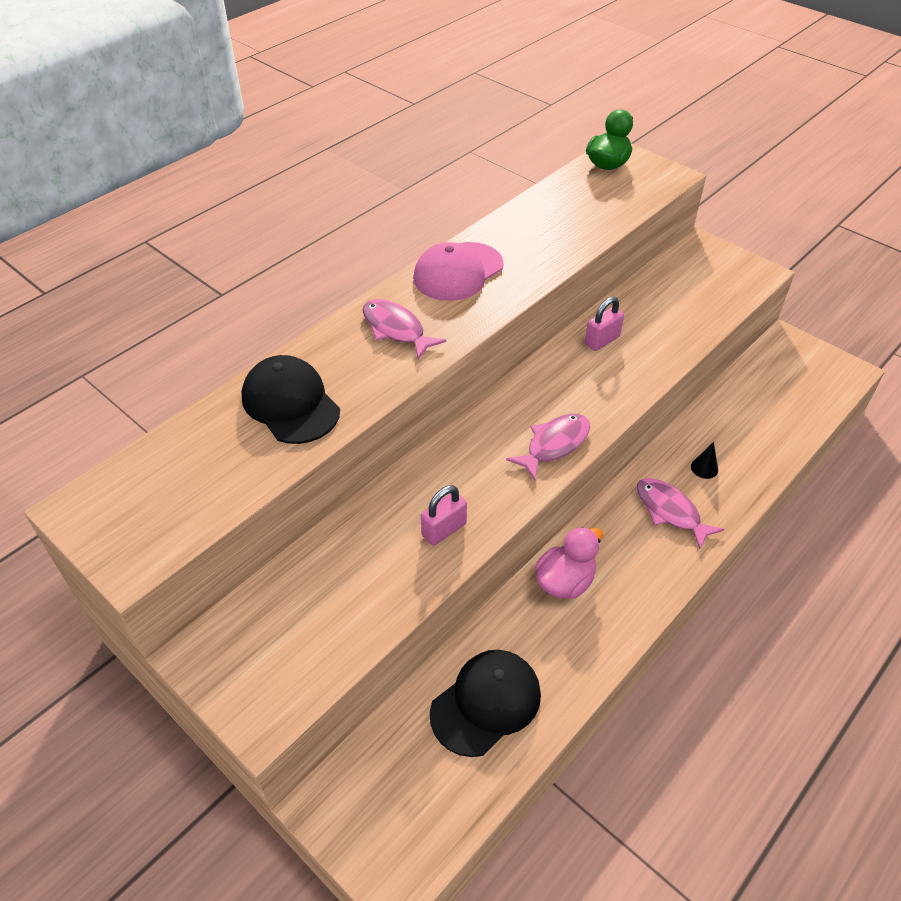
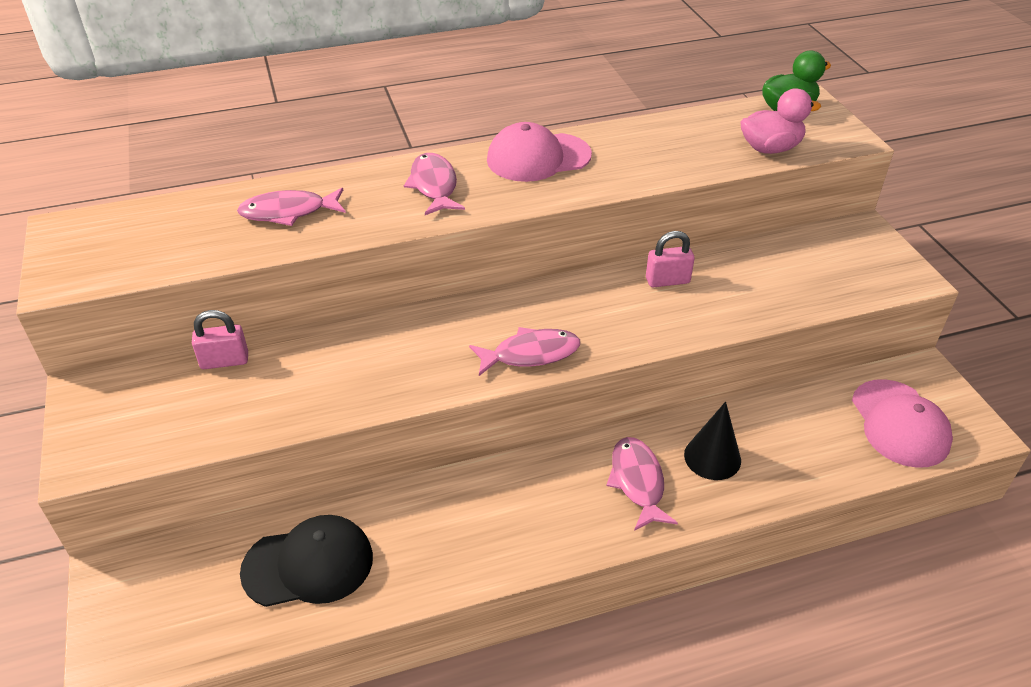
camera: 30 degrees right, 5 degrees down
black cap [241,355,340,444] -> pink fish [237,188,346,226]
pink padlock [421,485,467,546] -> pink padlock moved to [192,310,248,369]
pink duck [535,526,603,599] -> pink duck moved to [740,88,821,154]
black cone [691,442,718,479] -> black cone [684,402,741,480], size x1.73
none -> pink cap [852,379,953,468]

